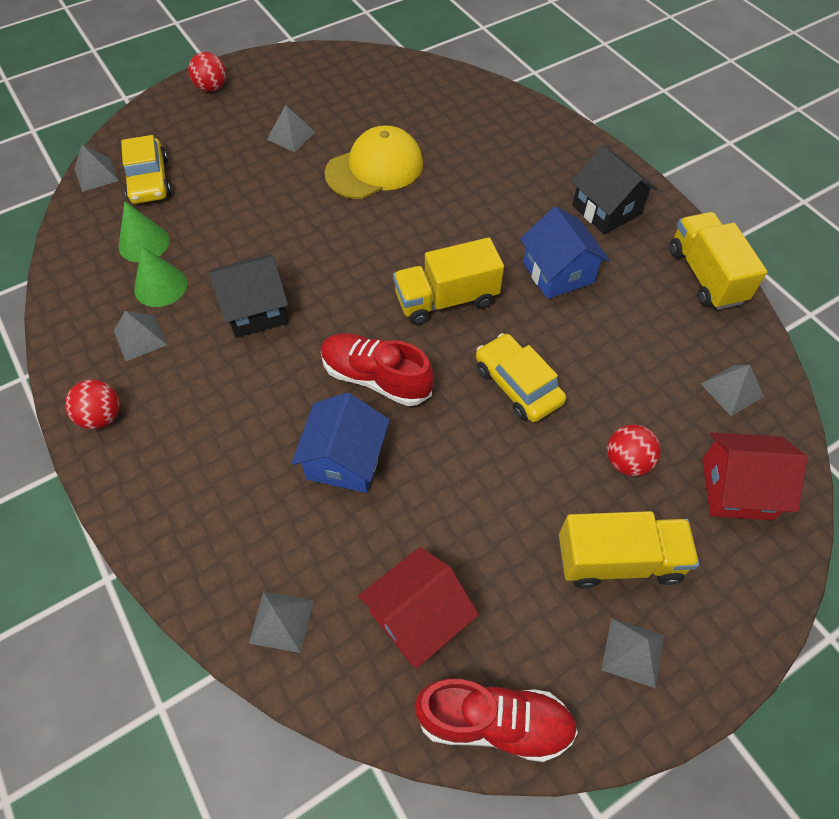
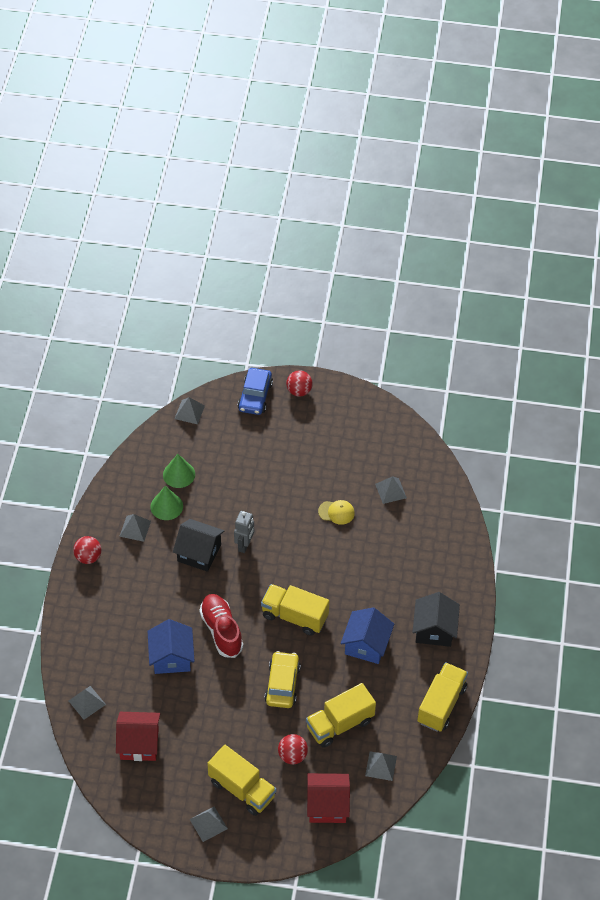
camera: 40 degrees right, 5 degrees down
yellow car [121,135,171,204] -> none
grey pyramid [267,105,315,152] -> grey pyramid moved to [375,476,407,504]
blue house [291,392,390,493] -> blue house turned 60 degrees counterclockwise [148,619,195,674]
yellow cap [325,125,423,199] -> yellow cap [318,500,355,525], size x0.51
red shoe [414,679,578,762] -> none
red house [702,432,807,520] -> red house turned 45 degrees counterclockwise [307,773,350,823]
none -> grey robot [234,511,254,553]
none -> blue car [238,368,273,415]
none -> yellow truck [306,683,376,748]

